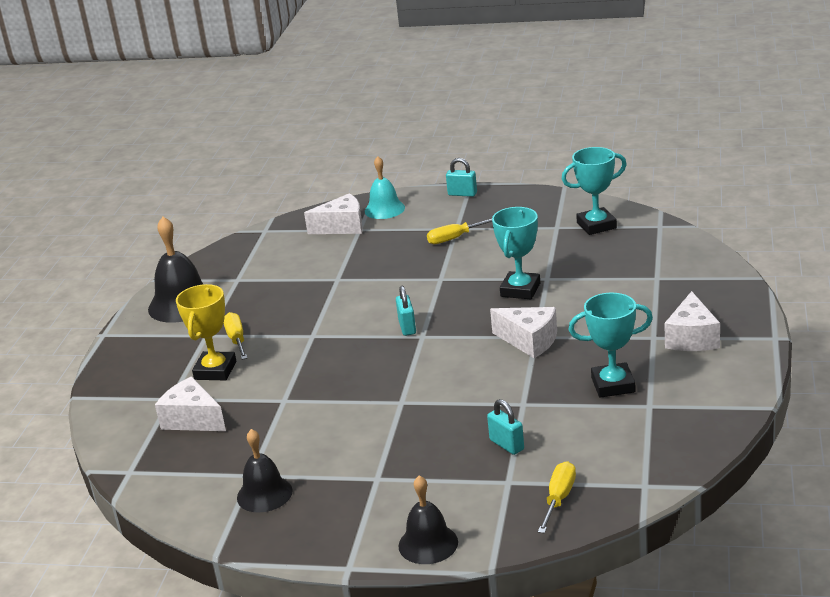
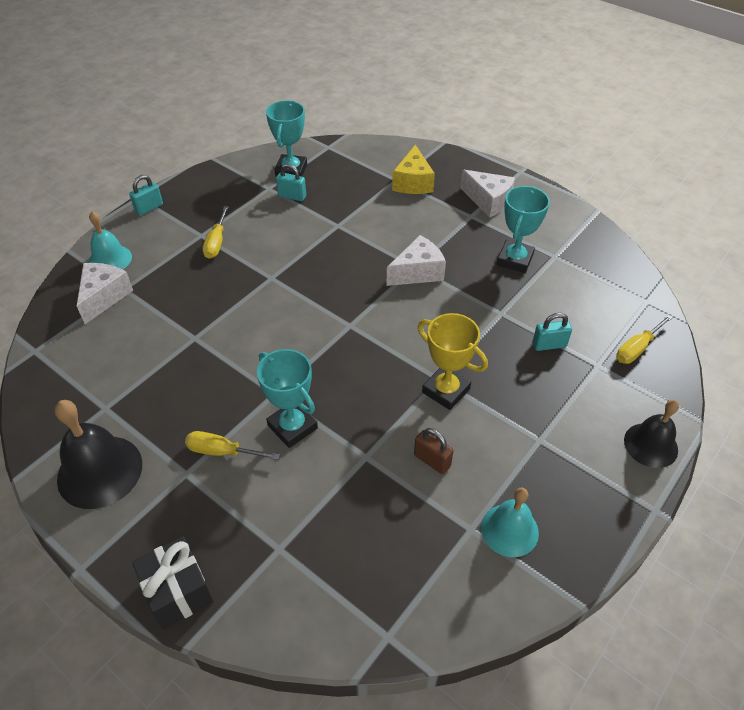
camera: 65 degrees left, 20 degrees up
white cheese [155,377,226,431] -> none
yellow trophy [176,284,236,380] -> yellow trophy moved to [418,313,488,410]
black bell [237,429,293,512] -> turquoise bell [481,488,539,557]
turquoise padlock [396,286,416,336] -> turquoise padlock moved to [276,164,306,201]
turquoise trophy [492,207,540,299] -> turquoise trophy moved to [257,349,318,448]
yellow screwdriver [538,461,576,533] -> yellow screwdriver turned 90 degrees counterclockwise [616,315,673,364]
none -> black gift [132,536,214,629]
none -> yellow cheese [392,145,435,194]
none -> brown padlock [414,428,453,474]

